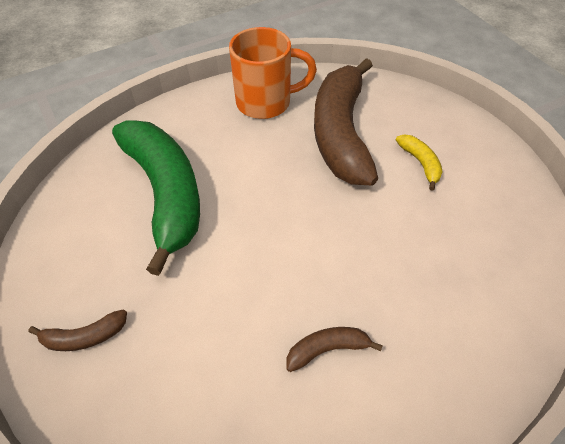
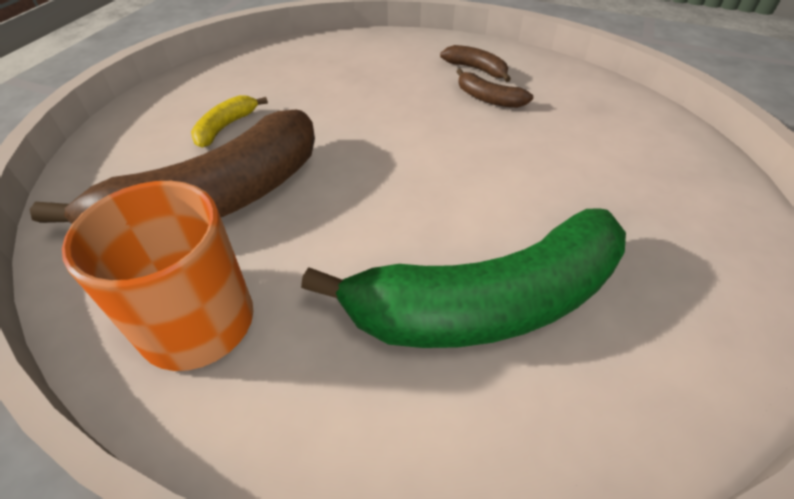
camera: 130 degrees left, 5 degrees down
brown banana [28,309,127,351] -> brown banana moved to [440,45,511,82]
green banana [112,120,200,276] -> green banana turned 135 degrees counterclockwise [301,208,626,348]

